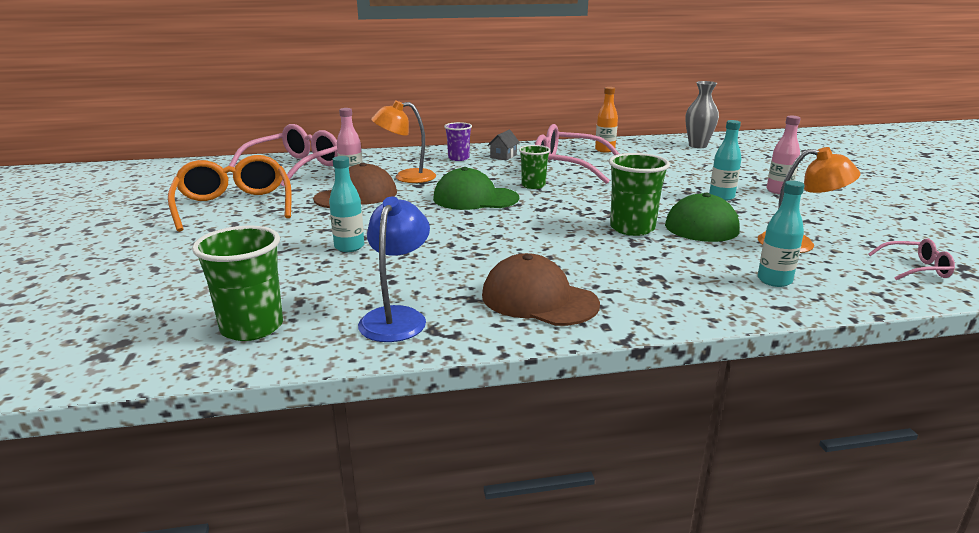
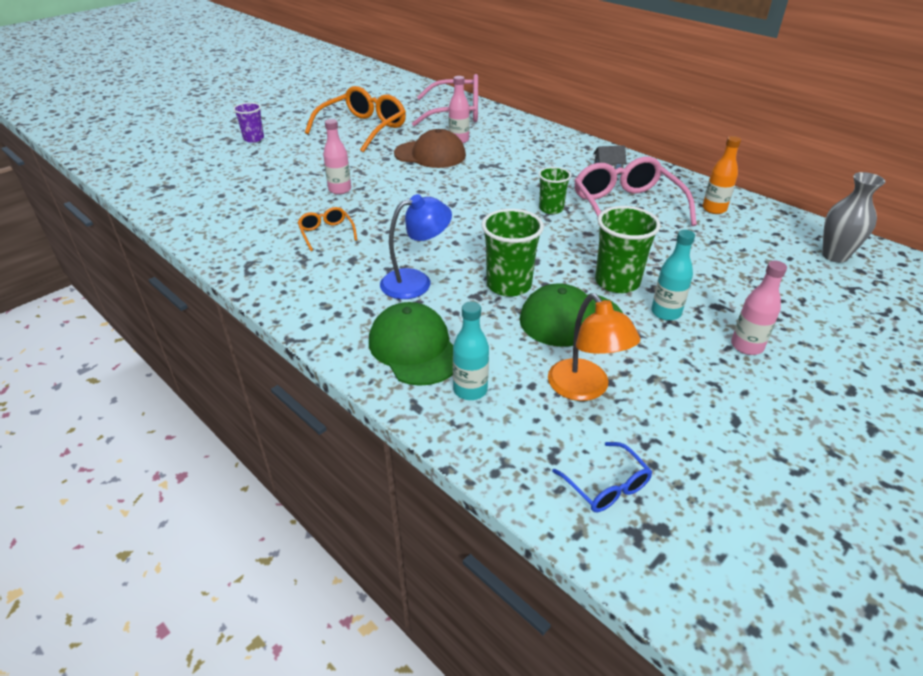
camera: 55 degrees right, 15 degrees up
green cup [192,226,283,341] -> green cup moved to [595,206,661,293]
turquoise bottle [329,156,364,252] -> pink bottle [323,119,351,195]
blue lamp [358,196,430,342] -> blue lamp moved to [380,194,452,299]
orange lamp [371,100,436,183] -> none
green cap [433,167,519,210] -> green cap moved to [369,302,453,386]
purple cup [444,122,472,161] -> purple cup moved to [233,102,264,142]
brown cap [482,253,600,326] -> none
pink glasses [868,239,955,280] -> blue glasses [552,442,652,512]
none -> orange glasses [298,207,357,251]

